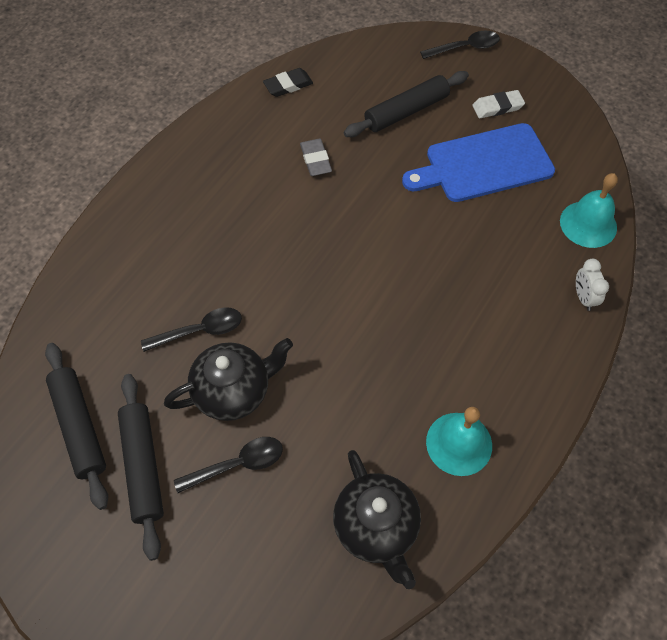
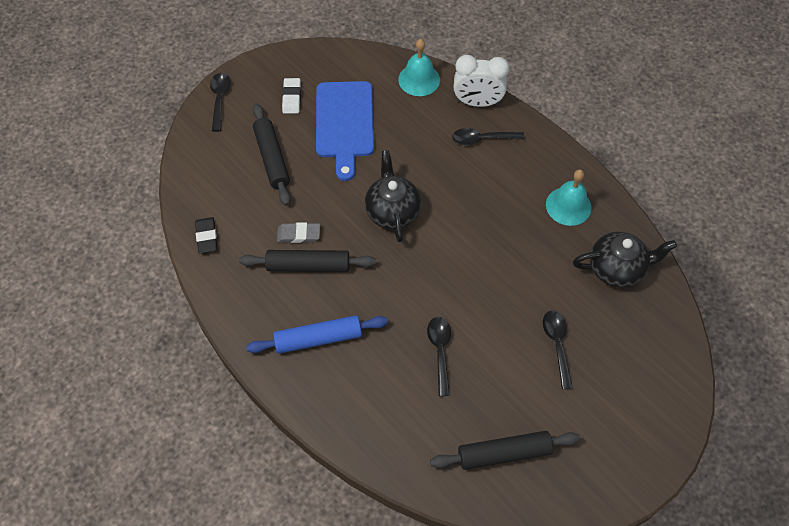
camera: 75 degrees left, 0 degrees up
black rolling pin [118,374,164,561] -> black rolling pin moved to [239,250,376,272]
black teapot [164,338,293,421] -> black teapot moved to [365,150,421,243]
white clock [576,259,609,311] -> white clock [454,55,509,107], size x1.85
none -> blue rolling pin [246,315,388,354]
none -> black spoon [452,128,525,145]

